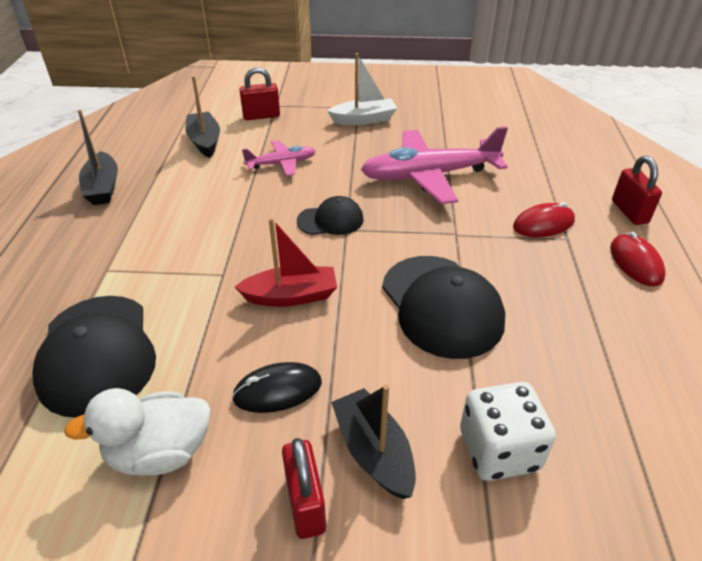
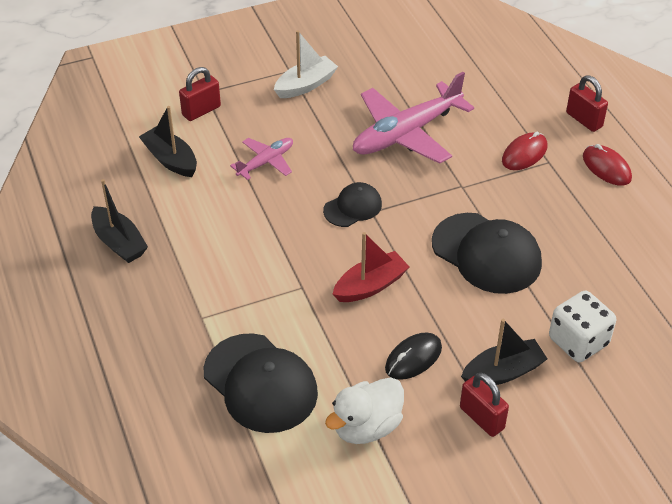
camera: 25 degrees left, 5 degrees up
black boat [331,384,416,499] -> black boat turned 120 degrees clockwise [461,319,548,385]

